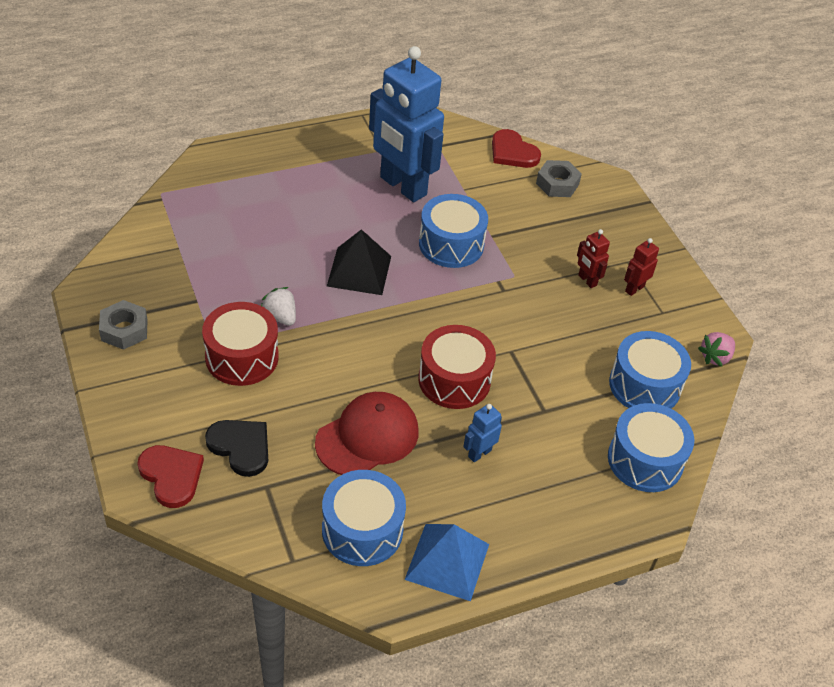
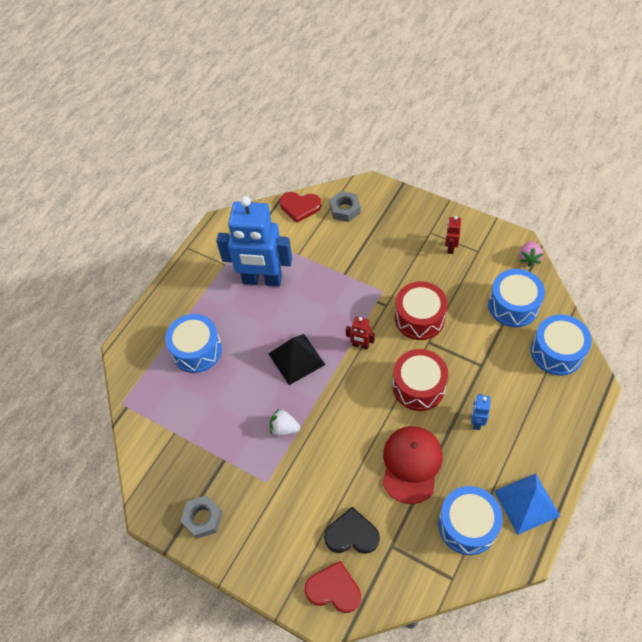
camera: 30 degrees left, 10 degrees up
red drum [202,302,279,386] -> red drum moved to [395,281,448,340]
blue drum [419,194,488,268] -> blue drum moved to [165,314,222,373]
red robot [577,229,610,288] -> red robot moved to [346,317,375,350]

